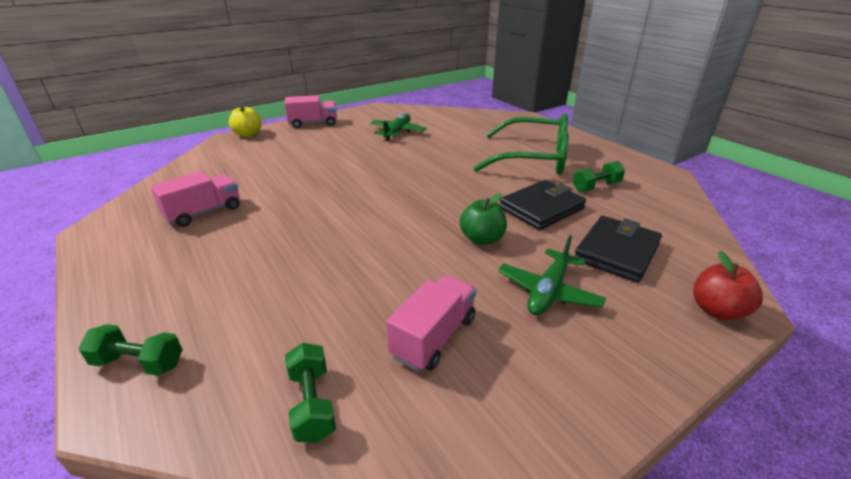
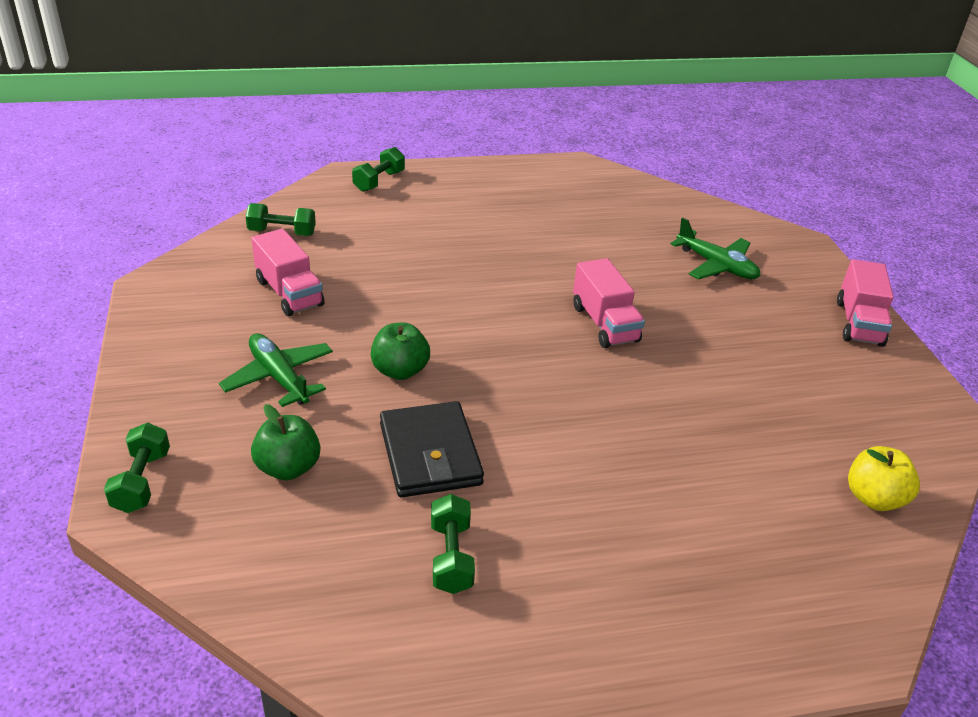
camera: 110 degrees right, 5 degrees up
pink truck [151,171,239,227] -> pink truck moved to [573,258,645,348]
yellow apple [229,105,262,137] -> yellow apple moved to [848,446,920,511]
green plane [370,113,426,141] -> green plane moved to [671,217,761,279]
green glasses [473,113,569,174] -> none
black wallet [574,216,662,283] -> green apple [251,404,320,480]
red apple [693,251,763,320] -> green dumbbell [104,423,170,513]

